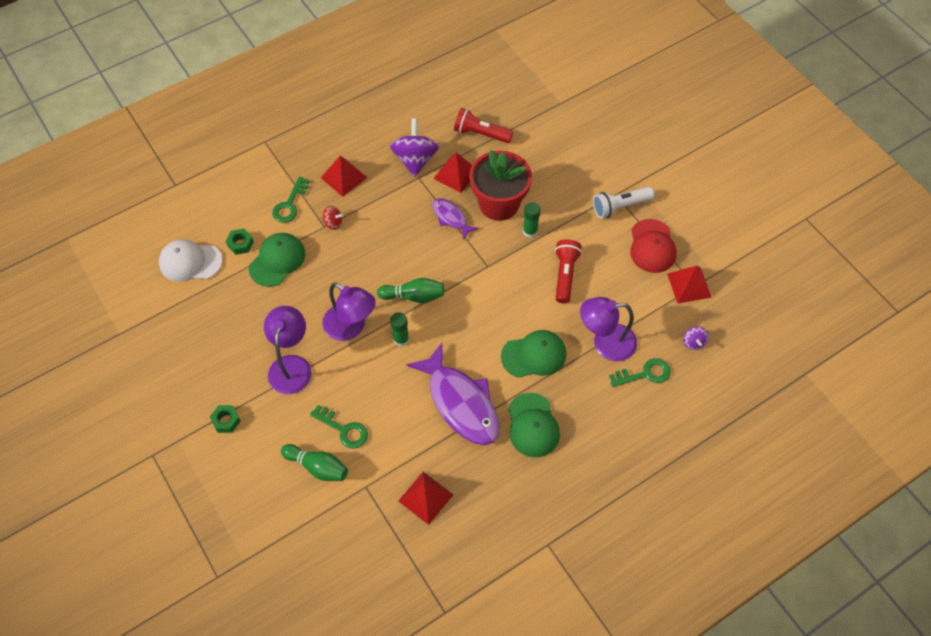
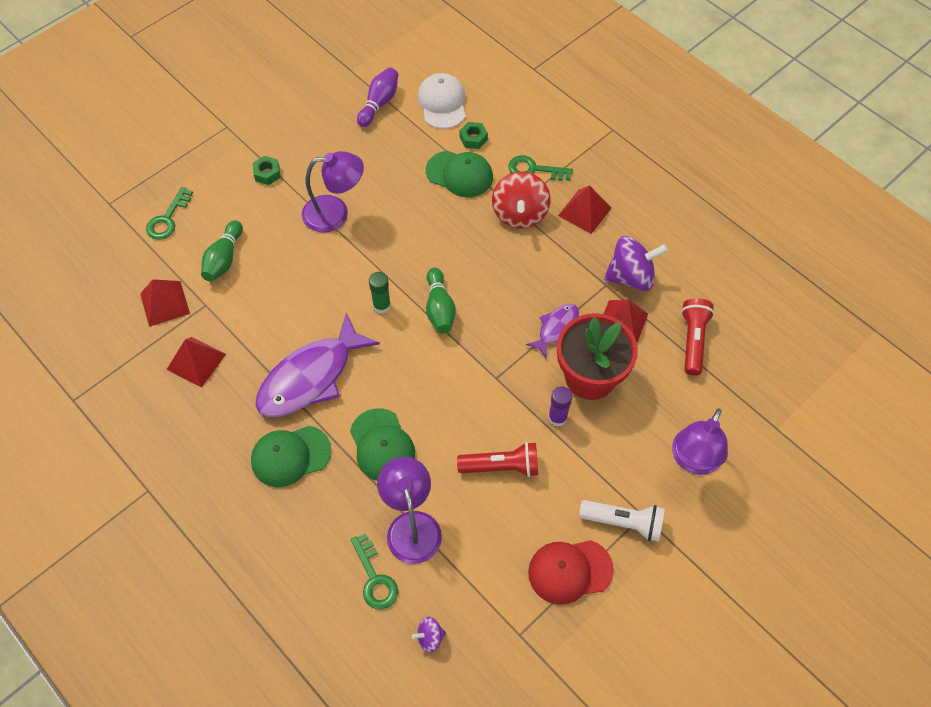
camera: 80 degrees right, 0 degrees up
green key [310,405,368,449] -> green key moved to [146,187,193,240]
red spinning top [322,206,343,230] -> red spinning top [492,171,551,229], size x2.06
purple lamp [322,282,376,341] -> purple lamp moved to [672,408,728,475]
green glue stick [523,202,541,238] -> purple glue stick [548,386,572,427]
white flashlight [593,187,654,219] -> white flashlight turned 135 degrees clockwise [579,500,665,542]
red pyramid [667,266,712,304] -> red pyramid moved to [140,279,190,327]
none -> purple bowling pin [357,67,398,127]

